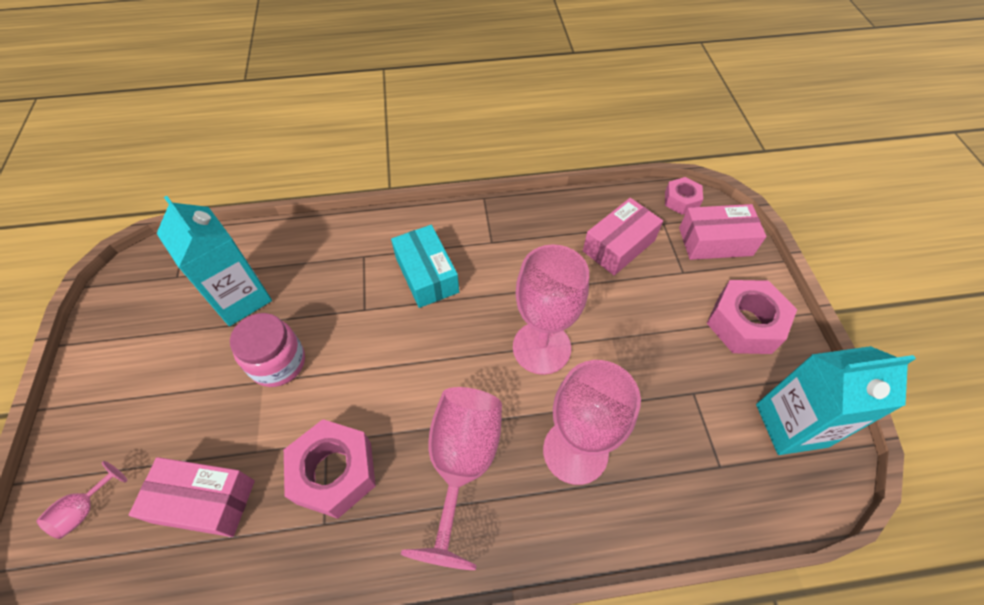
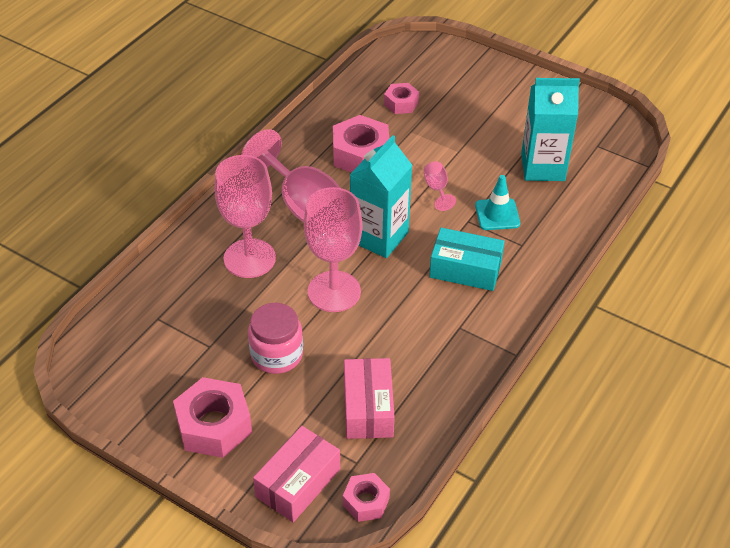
camera: 130 degrees right, 10 degrees down
pink goblet [36,461,128,539] -> pink goblet moved to [424,161,456,211]
pink box [129,457,255,537] -> pink nut [384,83,419,114]
pink jar [230,313,305,387] -> pink jar moved to [248,303,303,374]
turquoise carton [756,346,916,455] -> turquoise carton moved to [350,135,413,258]
none -> turquoise traffic cone [475,175,520,230]

